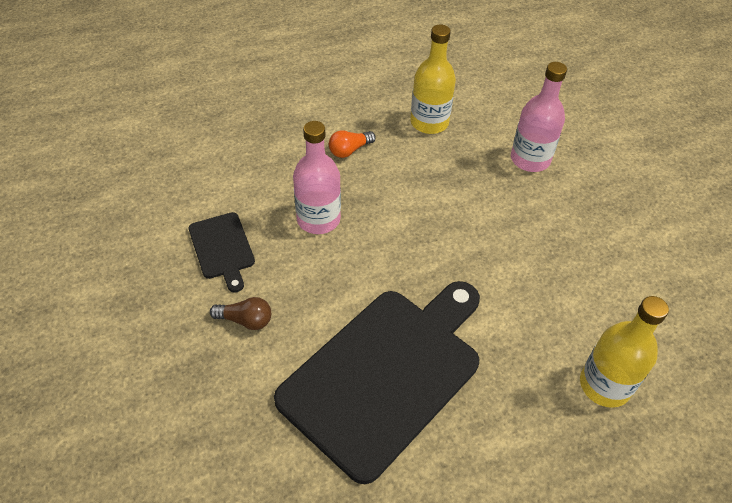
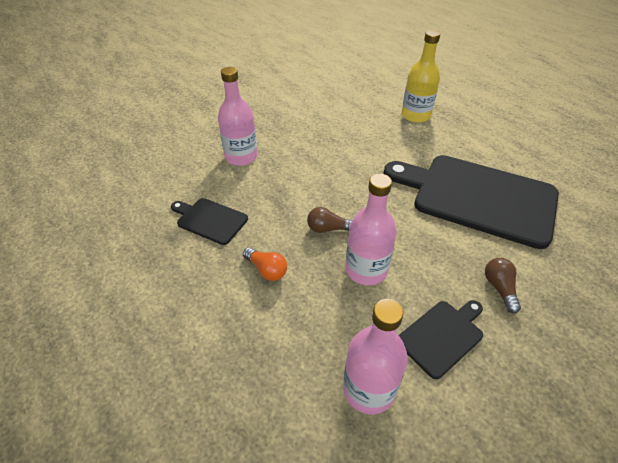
camera: 105 degrees left, 5 degrees down
yellow bottle [410,25,456,134] -> black cutting board [171,198,248,245]
none -> brown light bulb [307,207,352,233]
none -> pink bottle [343,299,408,414]

